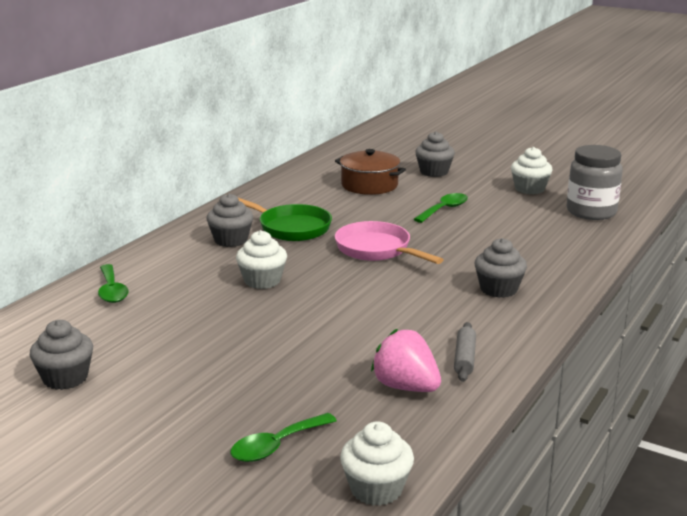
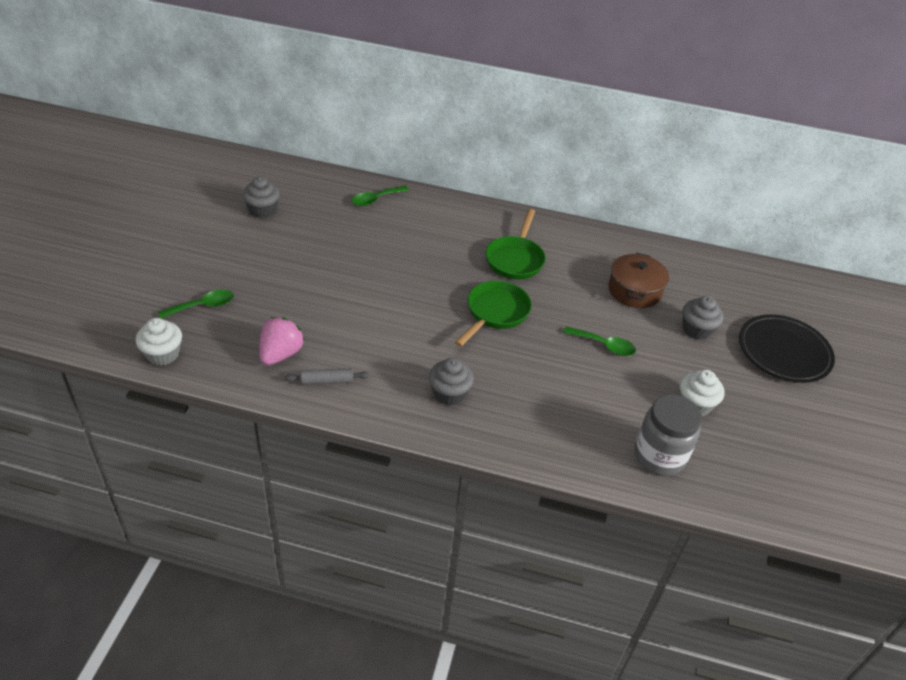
camera: 70 degrees right, 20 degrees up
grey cupcake [206,193,253,247] -> none
green spoon [230,413,337,462] -> green spoon turned 120 degrees clockwise [158,289,234,319]
white cupcake [236,230,287,289] -> none
pink pan [335,221,444,264] -> green pan [455,281,532,347]
none -> black plate [739,314,835,383]

